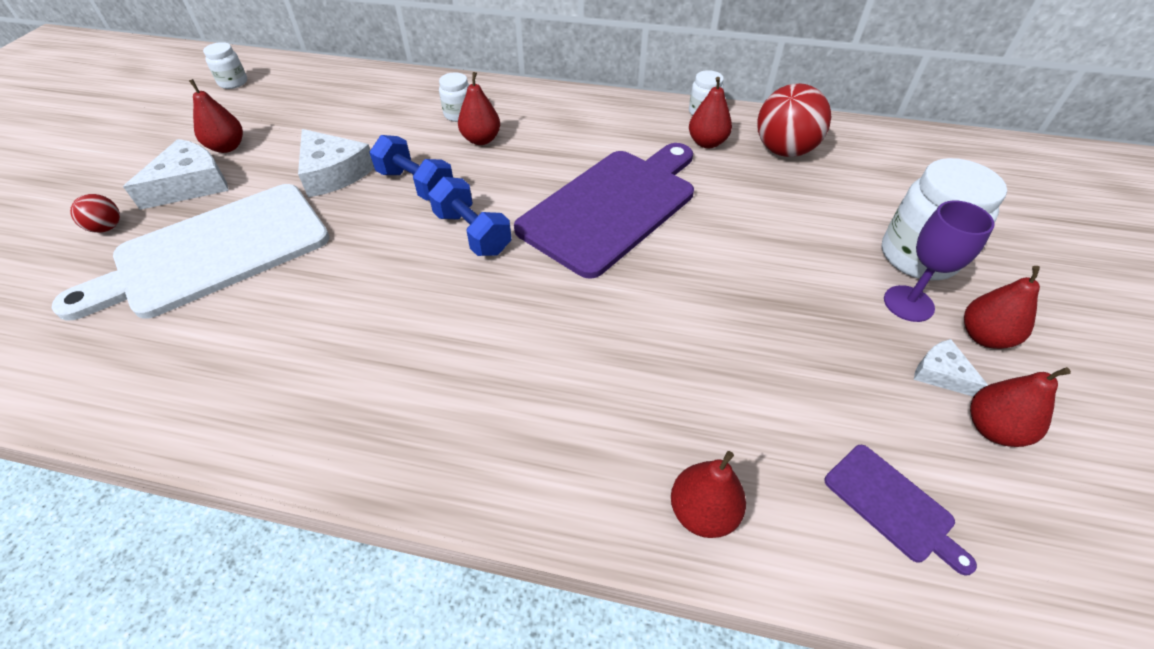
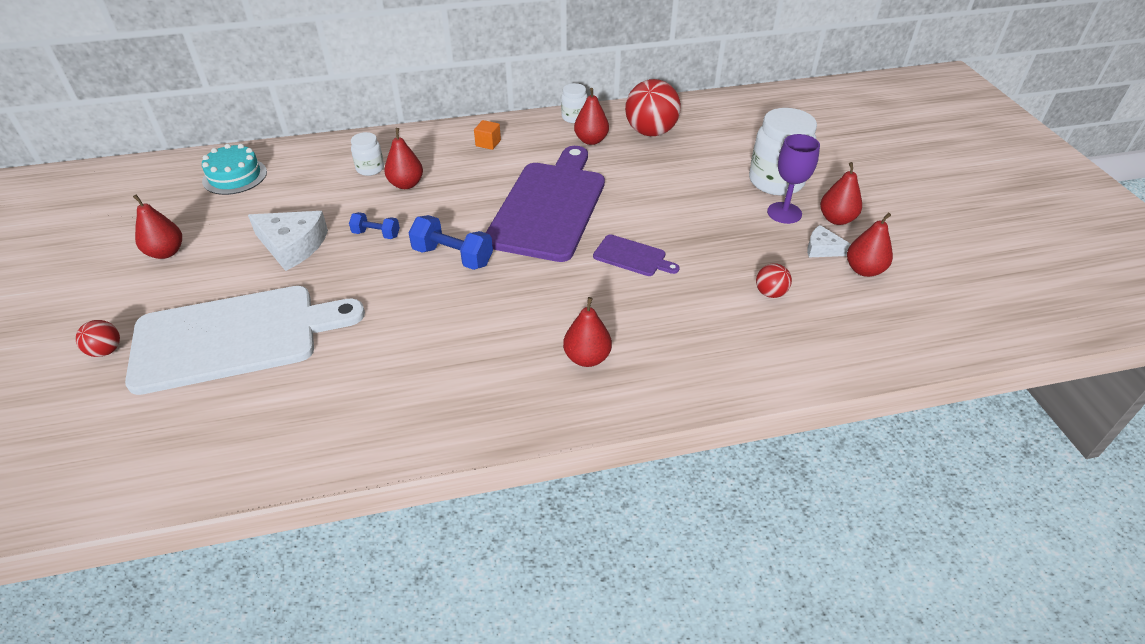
camera: 25 degrees left, 5 degrees down
white cutting board [52,184,330,321] -> white cutting board turned 135 degrees counterclockwise [125,286,365,395]
white cheese [123,139,229,210] -> none
white jar [203,42,247,89] -> none
blue dumbbell [369,135,453,201] -> blue dumbbell [349,212,400,239], size x0.60
red pear [671,451,746,538] -> red pear moved to [563,297,612,367]
purple cutting board [824,445,977,576] -> purple cutting board moved to [593,234,680,276]
none -> turquoise cake [202,144,267,195]
none -> orange cube [474,120,501,150]
none -> red ball [756,264,792,298]

